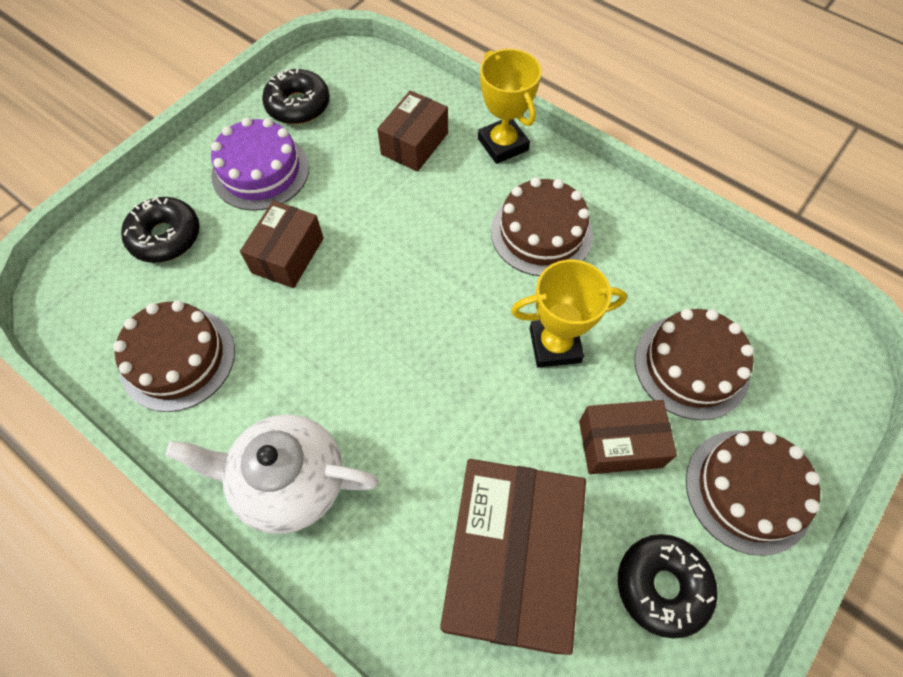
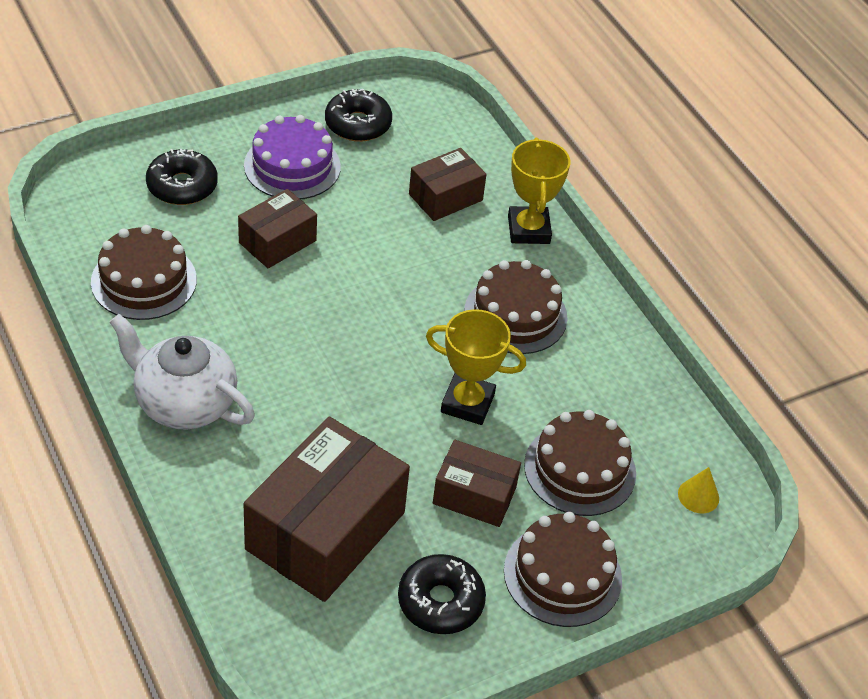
camera: 20 degrees right, 15 degrees down
none -> yellow cone [678,467,719,513]

